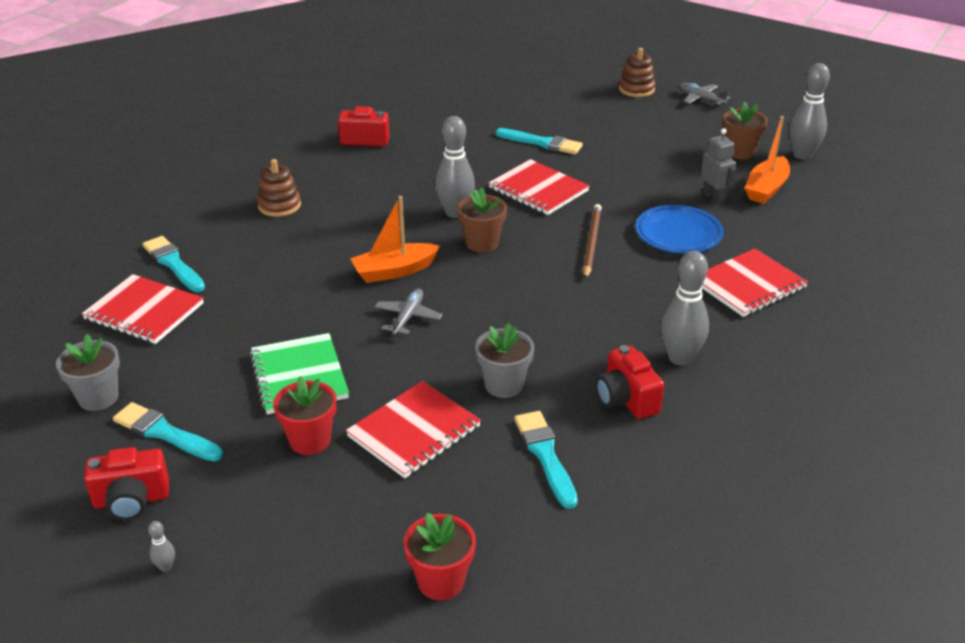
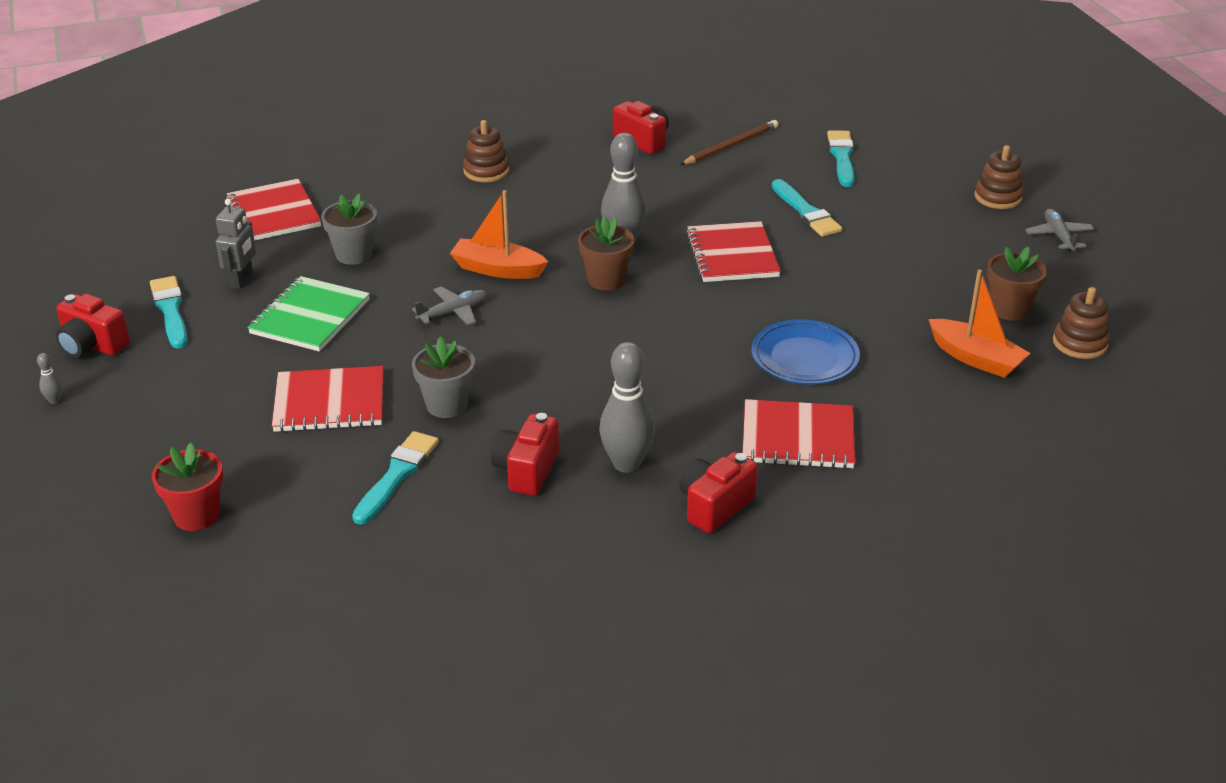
camera: 40 degrees right, 0 degrees up
grey flower pot [56,334,120,411] -> grey flower pot moved to [321,194,377,265]
turquoise brush [143,236,205,292] -> turquoise brush moved to [827,130,855,187]
red flower pot [273,376,337,455] -> none
brown pencil [583,204,602,279] -> brown pencil moved to [680,120,778,165]
grey robot [701,128,737,205] -> grey robot moved to [216,199,256,289]
orange boat [745,116,790,204] -> orange boat turned 120 degrees counterclockwise [929,269,1030,378]
grey bowling pin [789,63,830,160] -> brown stacking toy [1053,287,1110,359]
none -> red camera [680,452,758,533]

